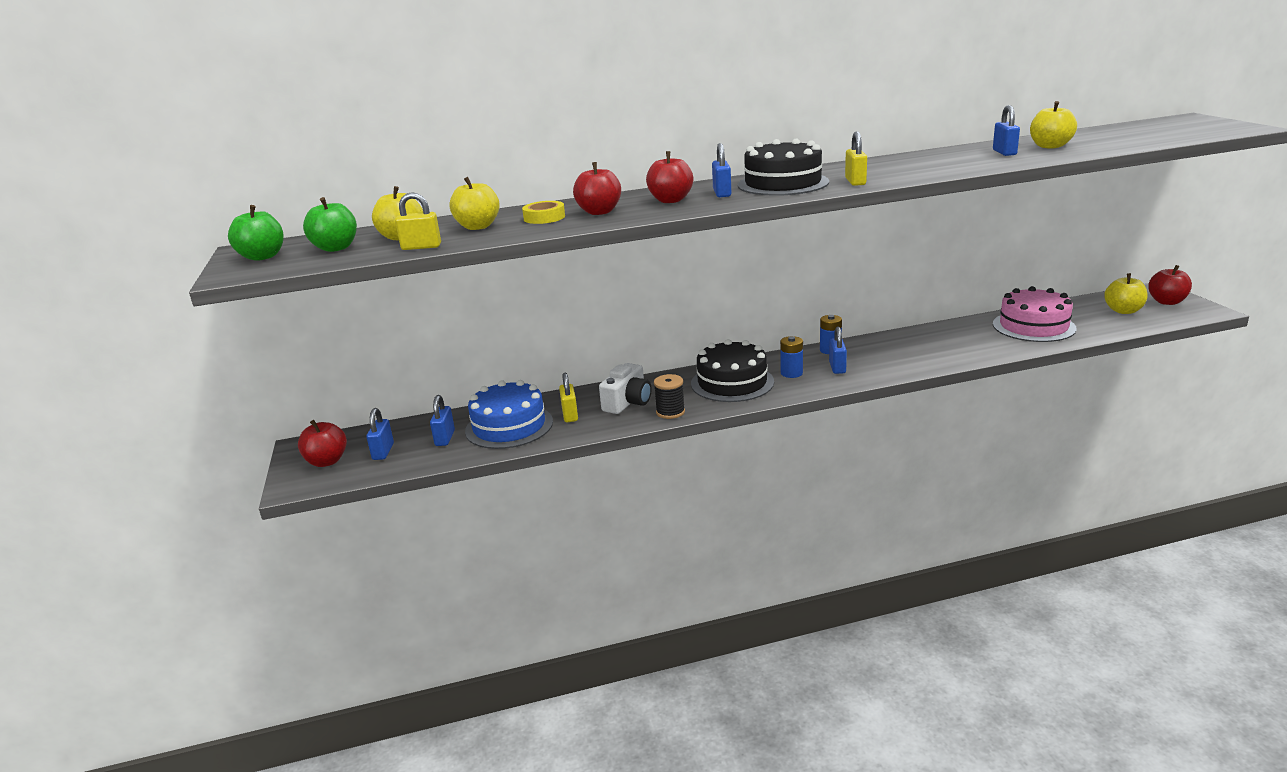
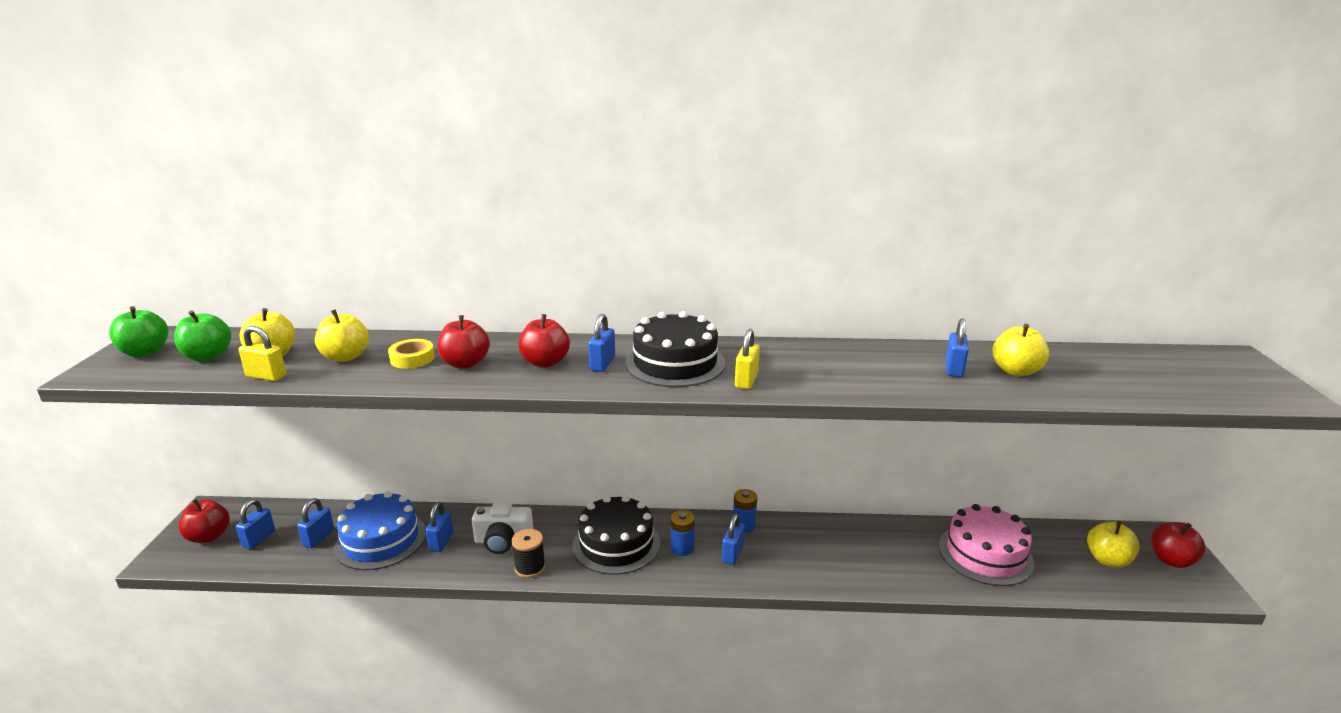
camera: 15 degrees right, 0 degrees up
yellow padlock [559,373,578,422] -> blue padlock [426,502,454,552]
white camera [599,363,652,414] -> white camera turned 45 degrees clockwise [472,503,533,554]

